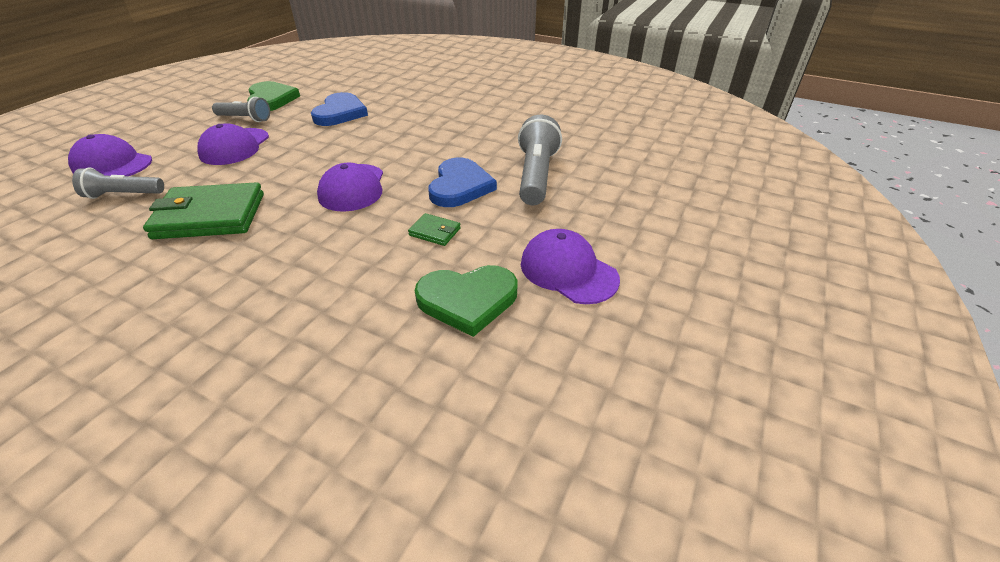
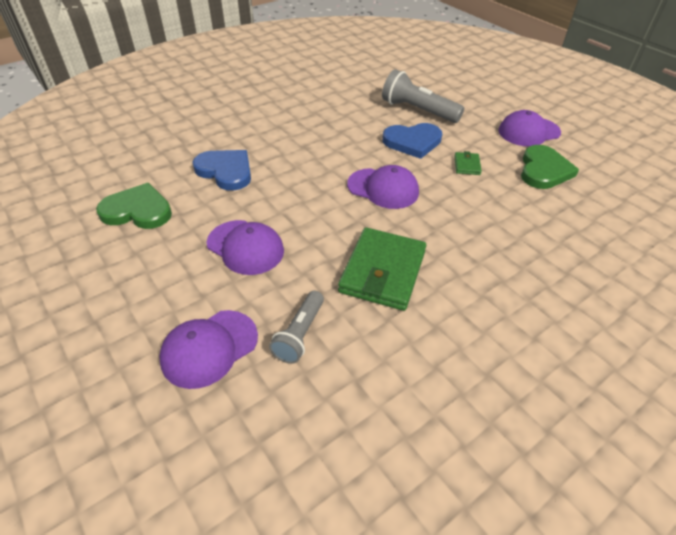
camera: 65 degrees left, 5 degrees up
grey flashlight [212,97,270,122] -> none
green wallet [408,213,461,246] -> green wallet turned 45 degrees counterclockwise [454,151,482,175]
blue heart [428,158,497,207] -> blue heart turned 135 degrees clockwise [382,123,442,159]

